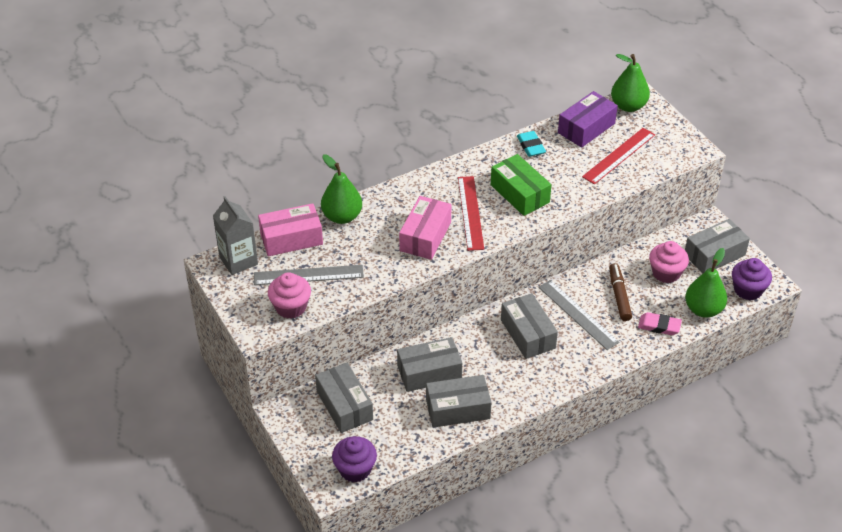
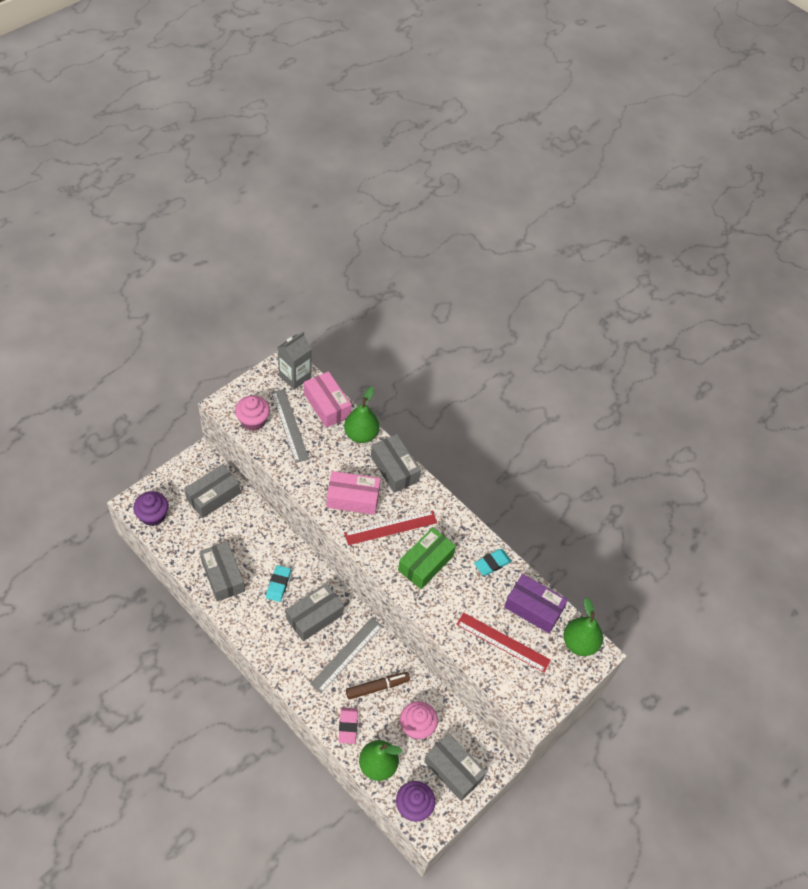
camera: 70 degrees right, 10 degrees up
grey box [397,337,462,392] -> grey box moved to [371,434,421,493]
none -> turquoise eraser [266,565,291,602]

